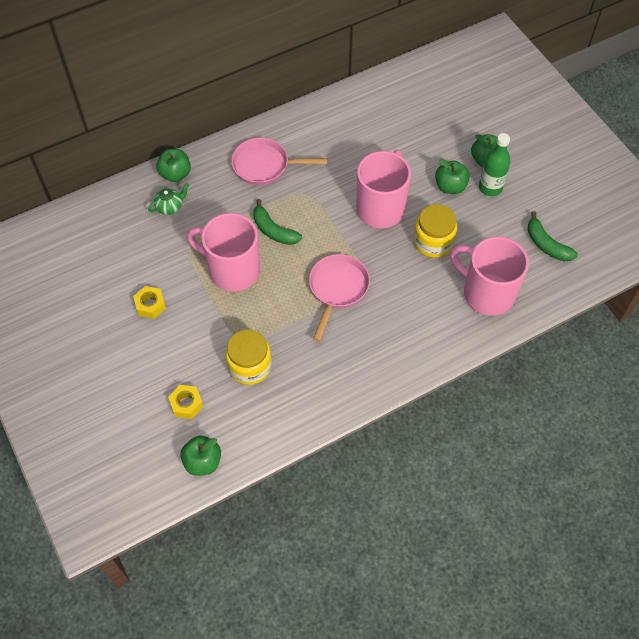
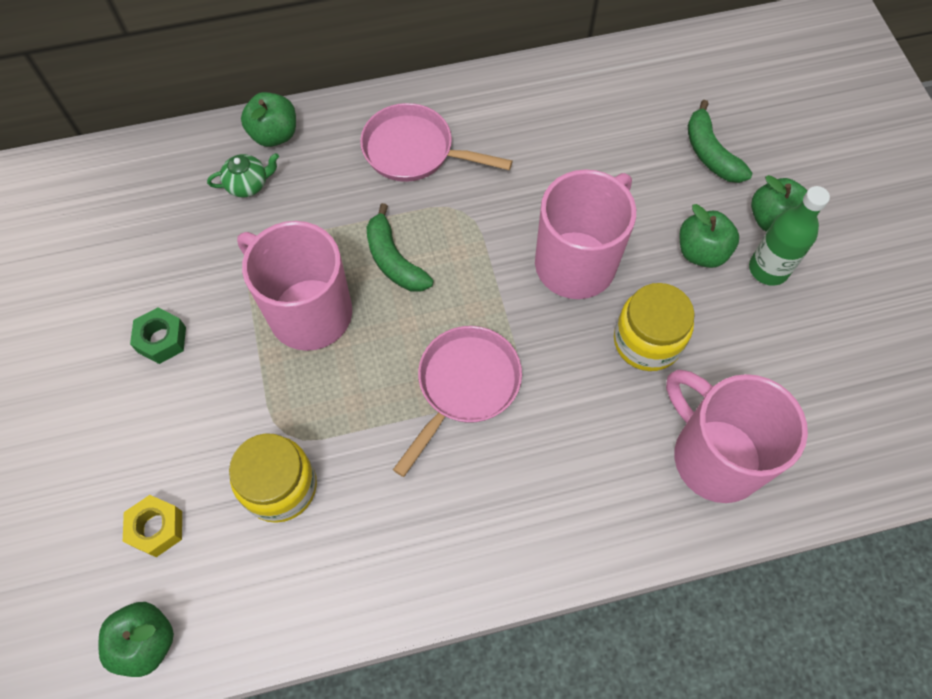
camera: 15 degrees right, 5 degrees up
yellow nut [133,286,166,319] -> green nut [130,308,186,364]
green banana [527,211,578,261] -> green banana moved to [688,100,752,183]

